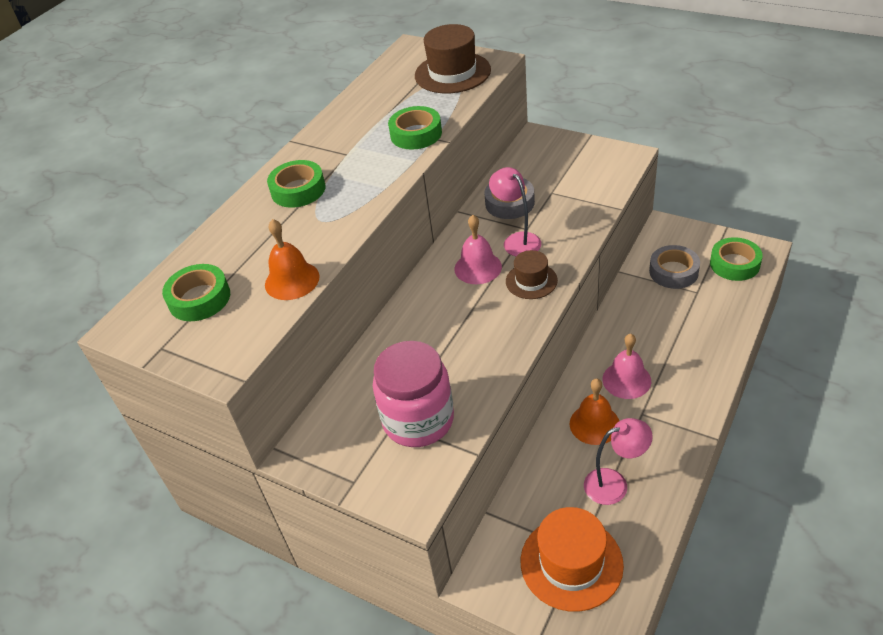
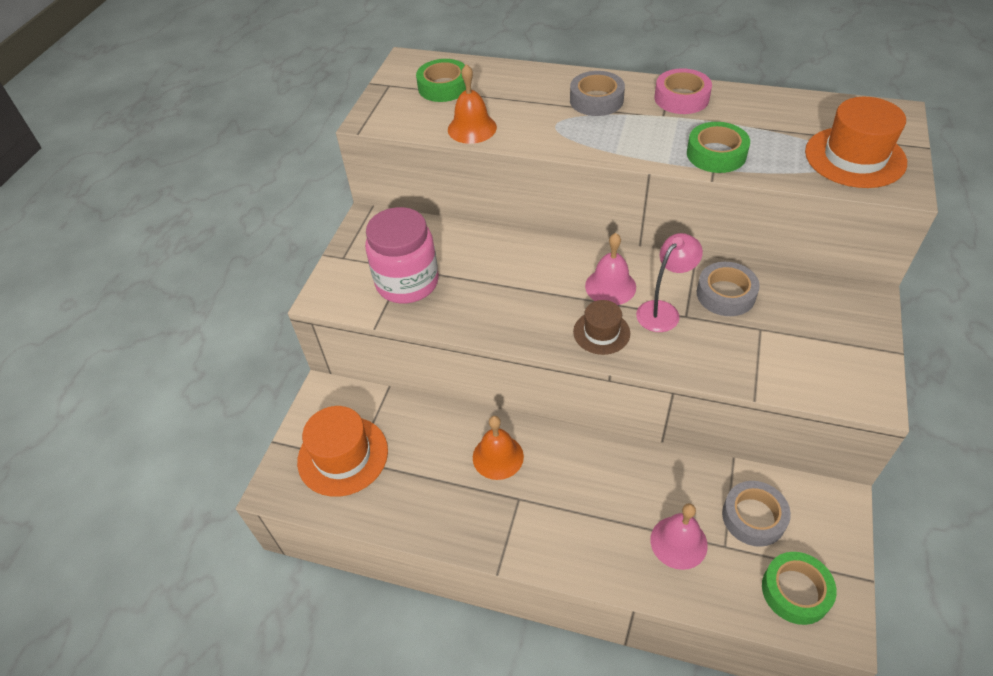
camera: 75 degrees right, 5 degrees up
green tape [267,160,325,208] -> grey tape [570,71,625,116]
brown hat [415,24,491,93] -> orange hat [805,97,907,188]
pink lamp [584,418,653,505] -> none
pink bell [603,334,651,399] -> pink bell moved to [650,503,708,570]
none -> pink tape [655,68,712,114]

